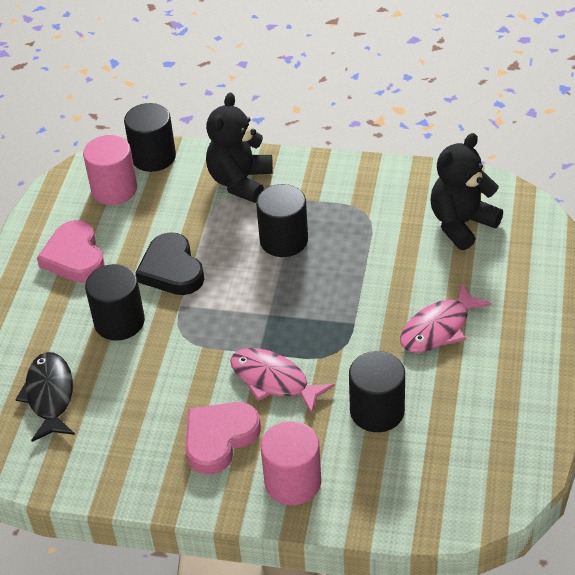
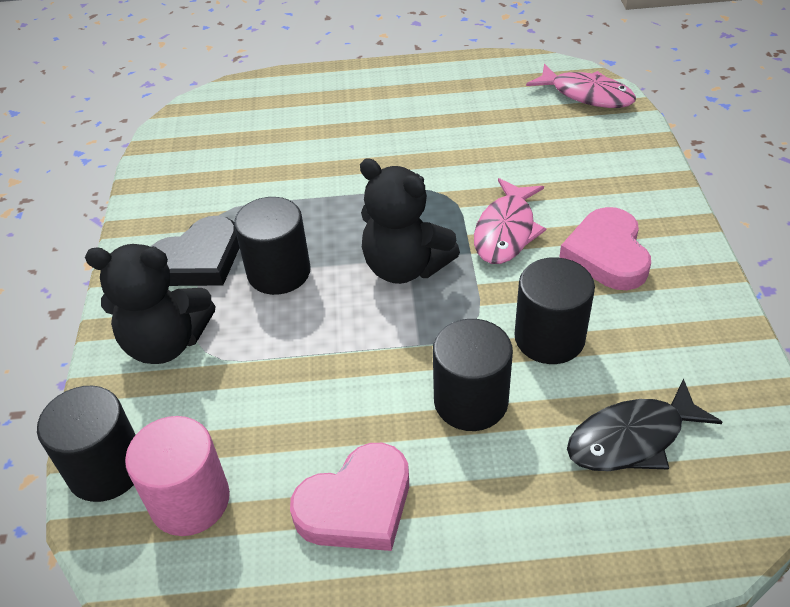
camera: 105 degrees left, 0 degrees up
black heart [135,232,204,295] -> black heart moved to [150,216,240,286]
pink heart [185,402,261,475] -> pink heart turned 60 degrees clockwise [559,207,651,290]
pink cylinder [261,421,321,505] -> none
black cylinder [349,351,405,432] -> black cylinder moved to [515,257,595,364]
pink fish [400,283,492,353] -> pink fish moved to [526,64,636,108]
black teddy bear [431,133,503,250] -> black teddy bear moved to [360,158,460,284]

